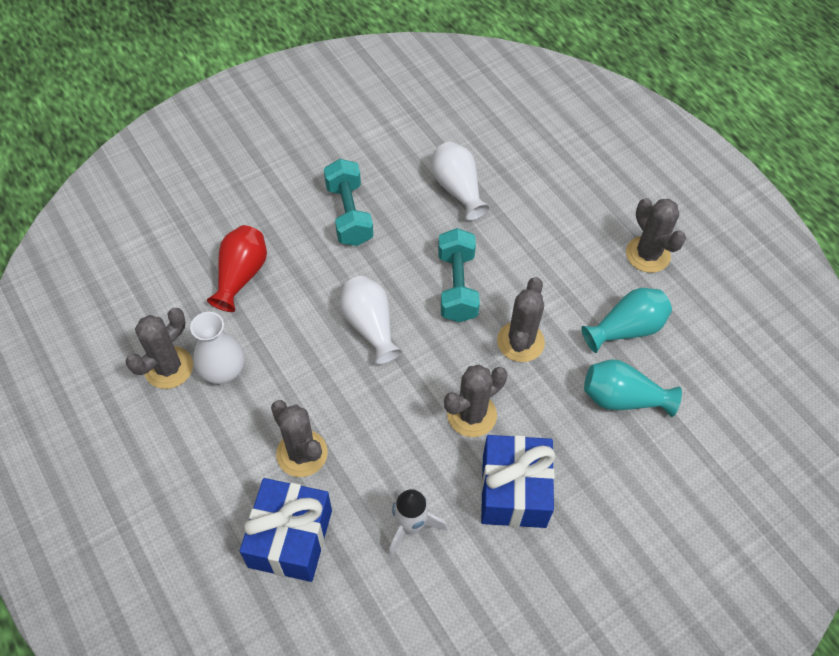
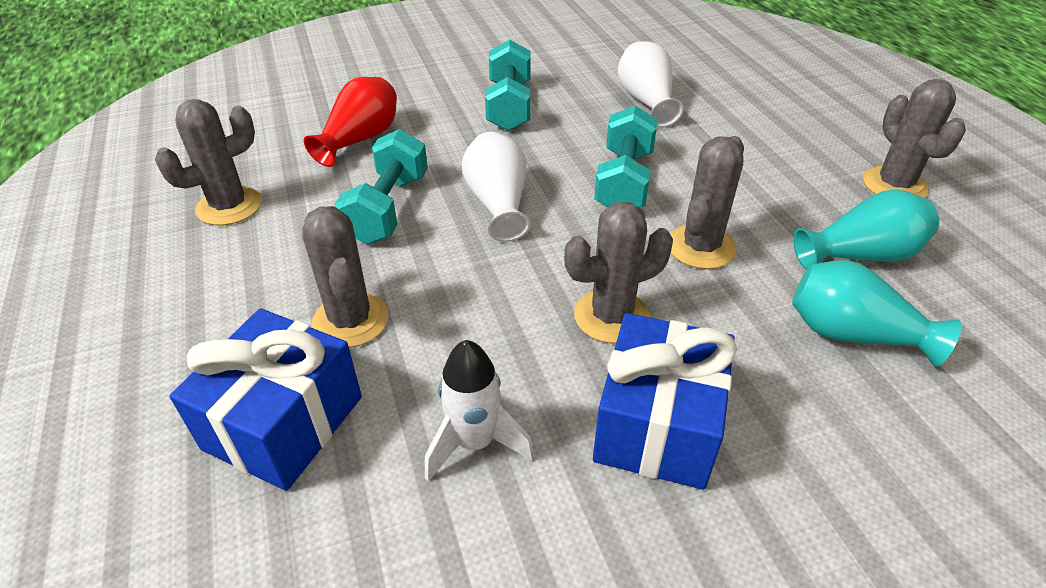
camera: 15 degrees right, 15 degrees down
white vase [190,312,245,384] -> none
none -> turquoise dumbbell [335,129,428,244]

